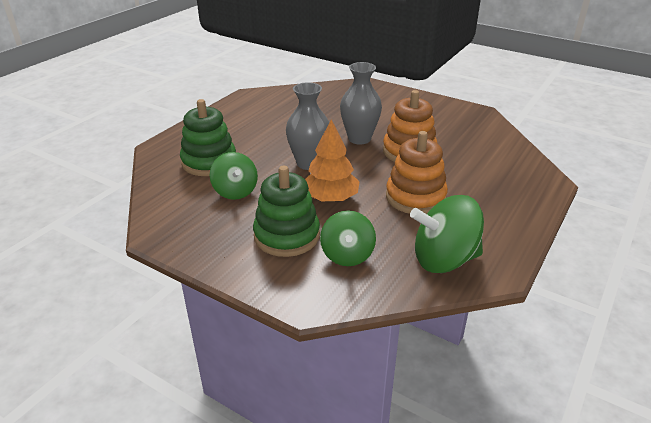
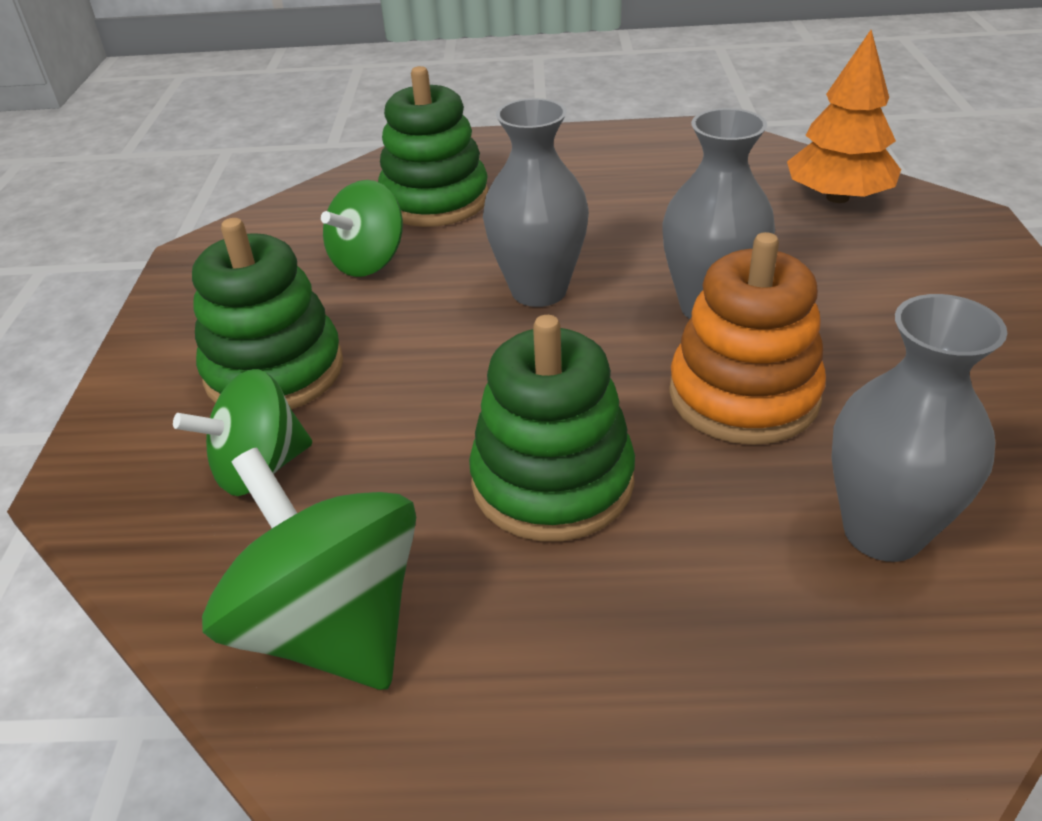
camera: 60 degrees right, 5 degrees up
orange tree [305,119,360,202] -> orange tree moved to [787,30,901,203]
orange stacking toy [386,131,448,214] -> green stacking toy [469,315,635,542]
none -> grey vase [831,294,1007,562]

